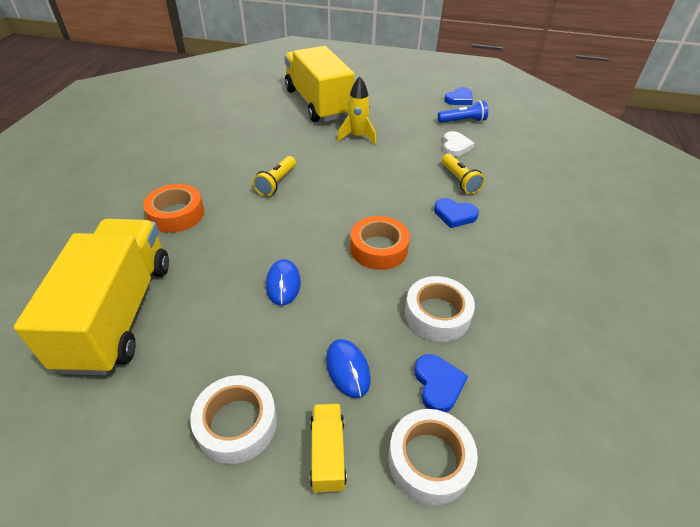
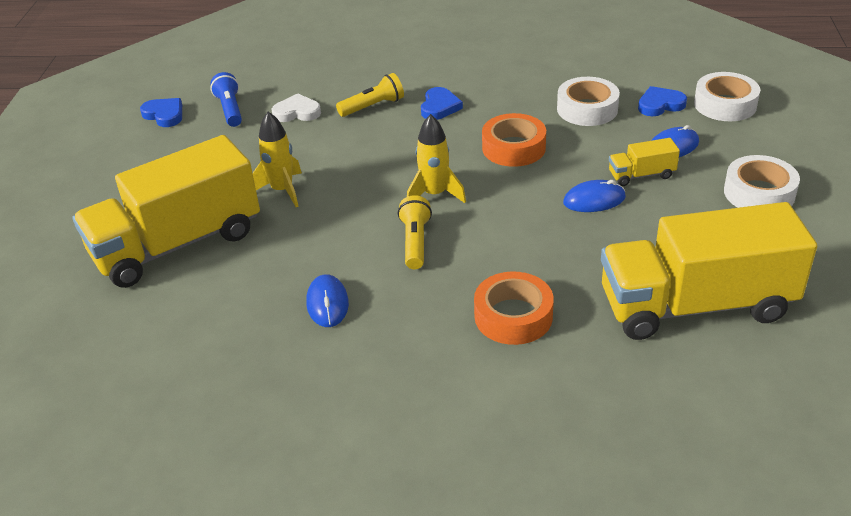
camera: 95 degrees left, 5 degrees down
yellow flashlight [253,156,296,196] -> yellow flashlight turned 105 degrees counterclockwise [398,195,432,269]
yellow truck [310,404,347,493] -> yellow truck moved to [609,138,680,186]
none -> blue mouse [306,274,349,327]
none -> yellow rocket [407,114,466,203]

